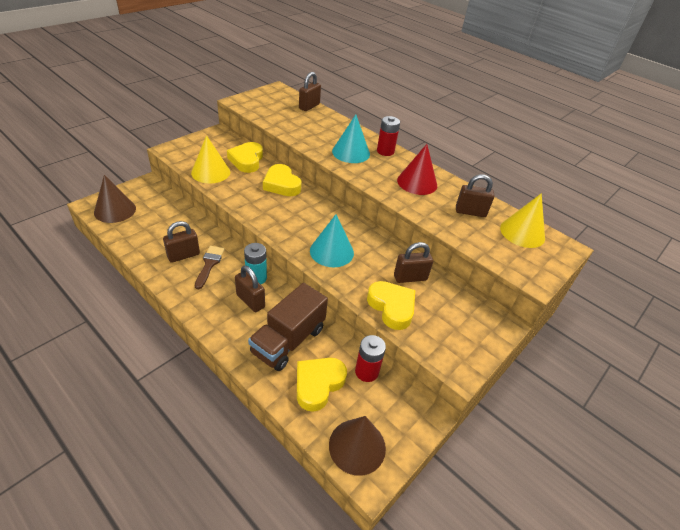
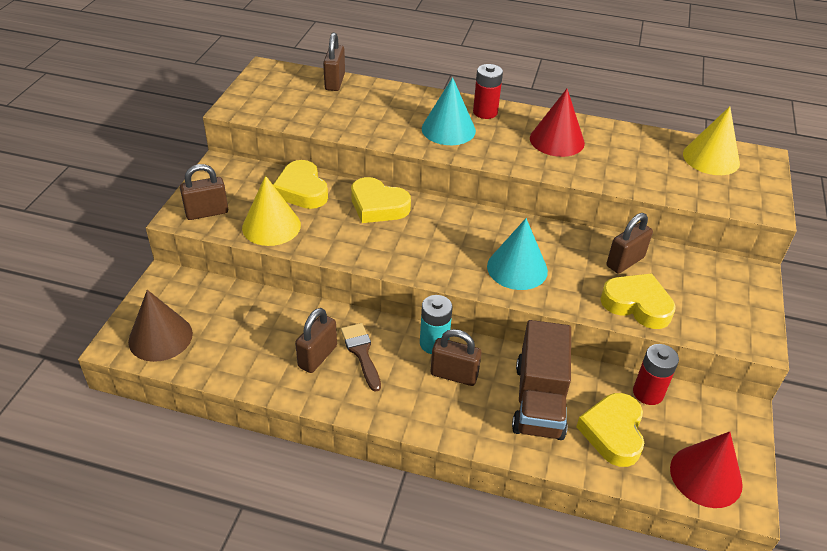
camera: 25 degrees left, 0 degrees up
brown cone [329,416,386,476] -> red cone [670,432,743,508]
brown padlock [456,175,494,217] -> brown padlock moved to [180,164,228,220]

